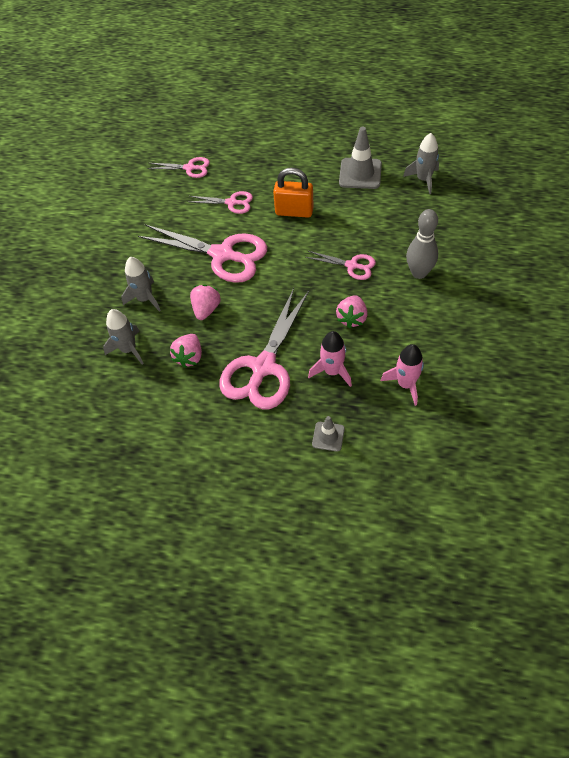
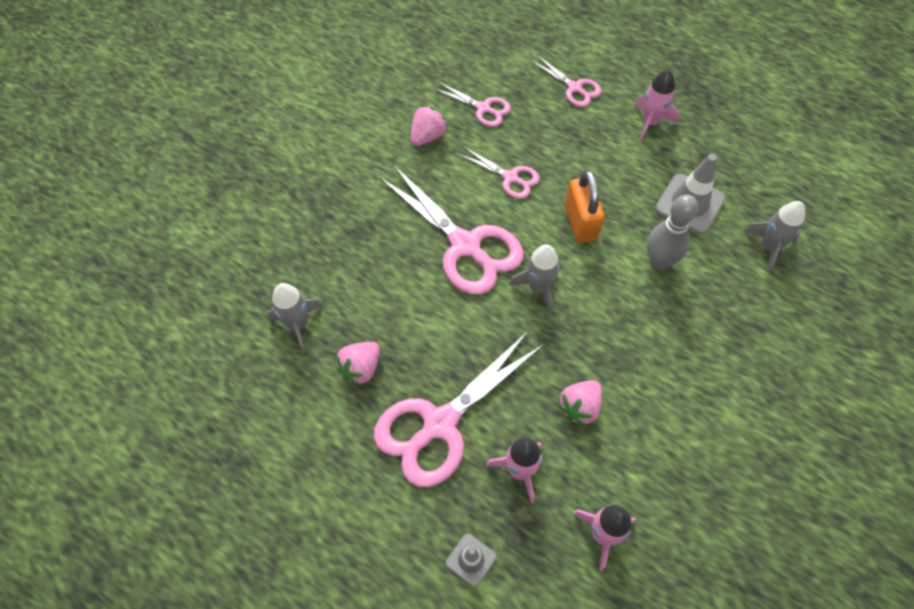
camera: 20 degrees right, 5 degrees up
grey rocket [121,257,161,312] -> grey rocket moved to [509,244,560,314]
pink strawberry [190,285,221,320] -> pink strawberry moved to [410,105,448,146]
orange padlock [273,168,314,218] -> orange padlock turned 45 degrees clockwise [565,170,604,243]
pink scissors [305,251,376,280] -> pink scissors moved to [531,55,602,107]
grey bowling pin [406,209,438,279] -> grey bowling pin moved to [647,194,698,270]
none -> pink rocket [634,70,679,141]

